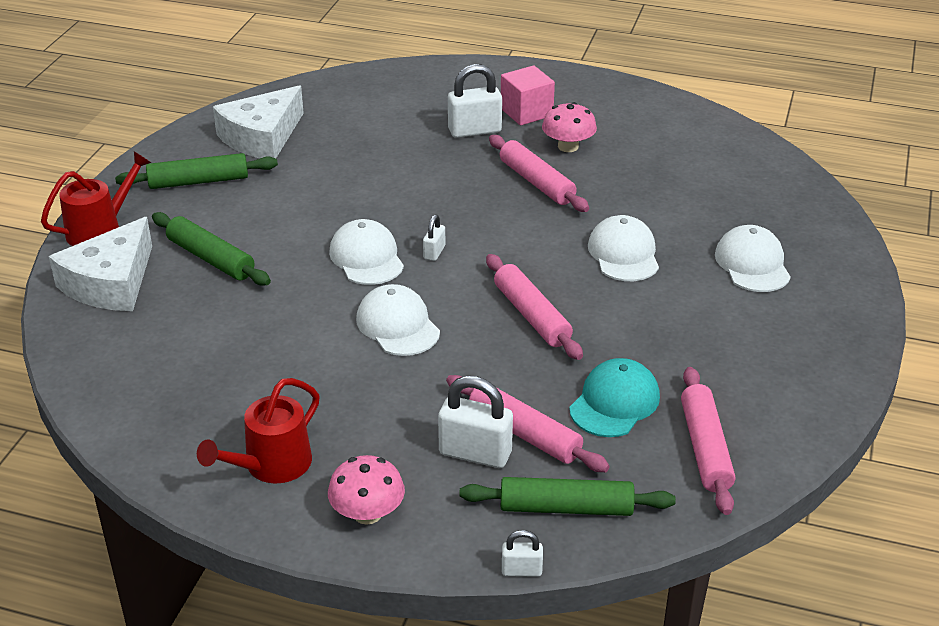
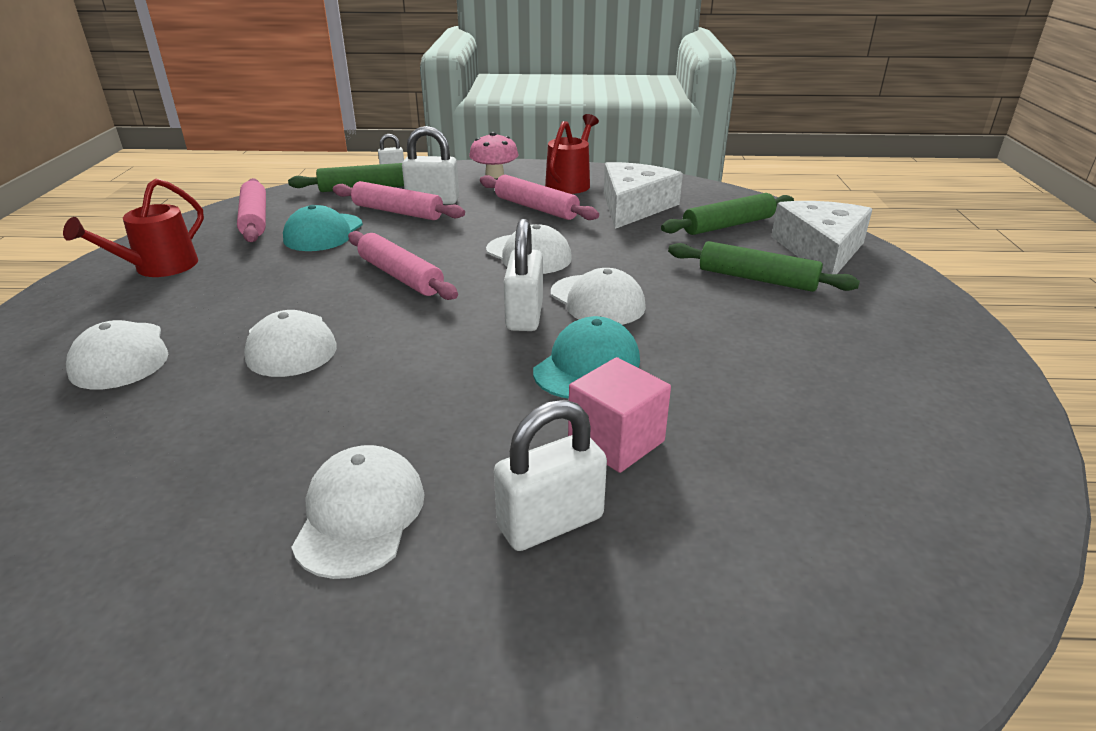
camera: 165 degrees right, 5 degrees down
red watering can [41,151,151,246] -> red watering can moved to [63,178,204,277]
green rolling pin [115,153,278,189] -> green rolling pin moved to [661,193,794,235]
white cheese [213,85,304,159] -> white cheese moved to [604,162,683,229]
white padlock [423,214,445,261] -> white padlock [504,219,543,331], size x1.91
pink rolling pin [489,135,589,212] -> pink rolling pin moved to [480,175,599,220]
pink cube [501,65,555,126] -> pink cube moved to [568,357,671,473]
pink mushroom [542,102,597,152] -> white cap [291,445,425,579]
none -> turquoise cap [533,316,640,398]

